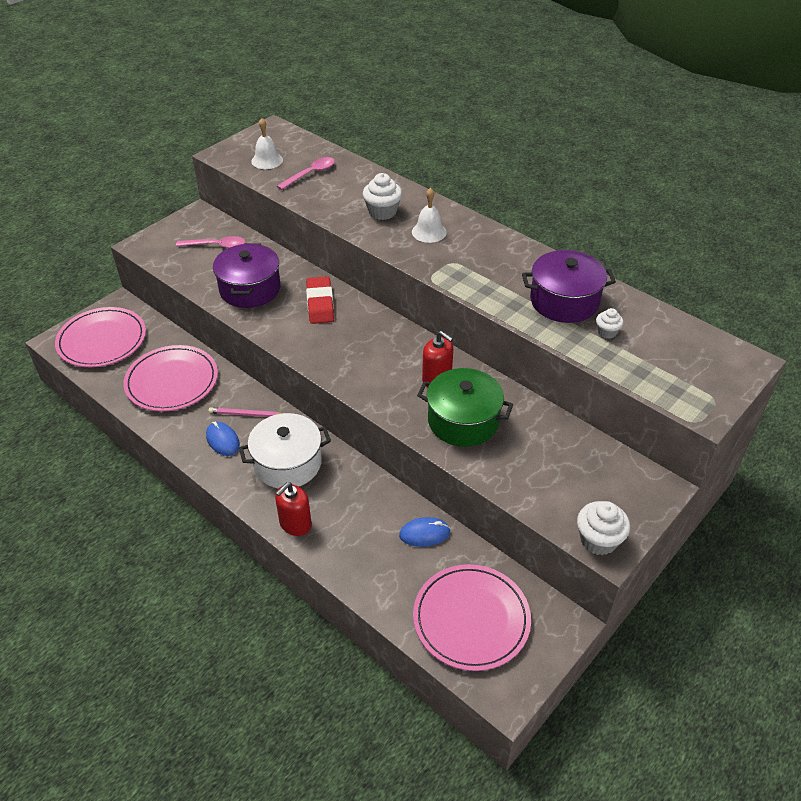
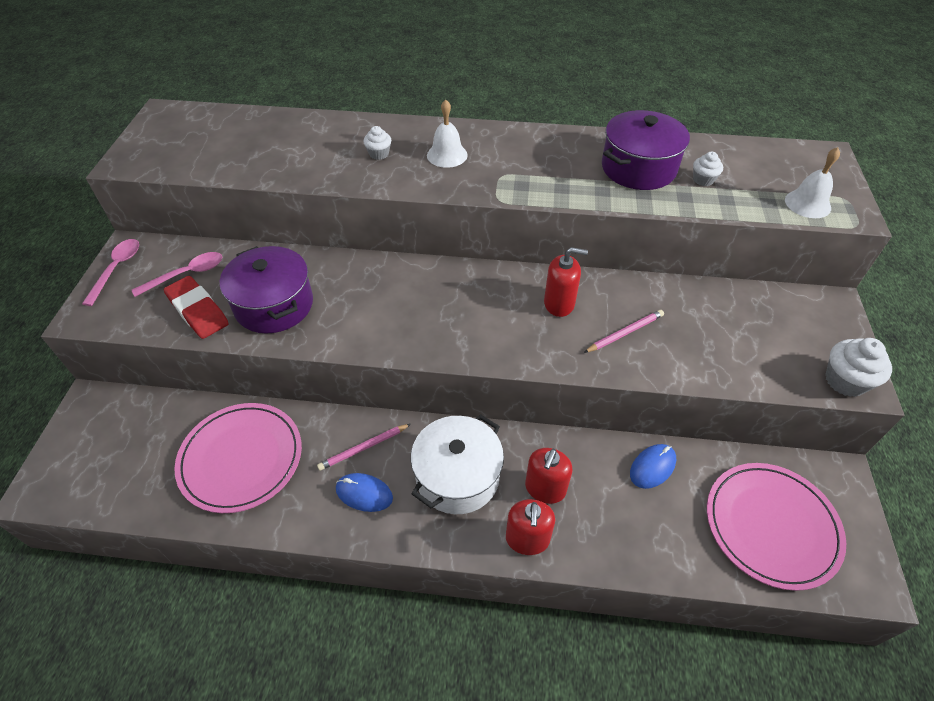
camera: 35 degrees left, 5 degrees up
pink plate [55,307,146,367] -> none
white bell [251,118,283,169] -> white bell moved to [785,147,840,218]
pink spoon [277,157,335,190] -> pink spoon moved to [82,239,139,306]
red eraser [306,276,334,324] -> red eraser moved to [164,276,229,339]
white cupcake [363,173,402,220] -> white cupcake [363,126,391,160], size x0.59
green pot [417,368,513,447] -> pink pencil [584,310,664,353]
none -> red soap dispenser [525,448,573,504]

